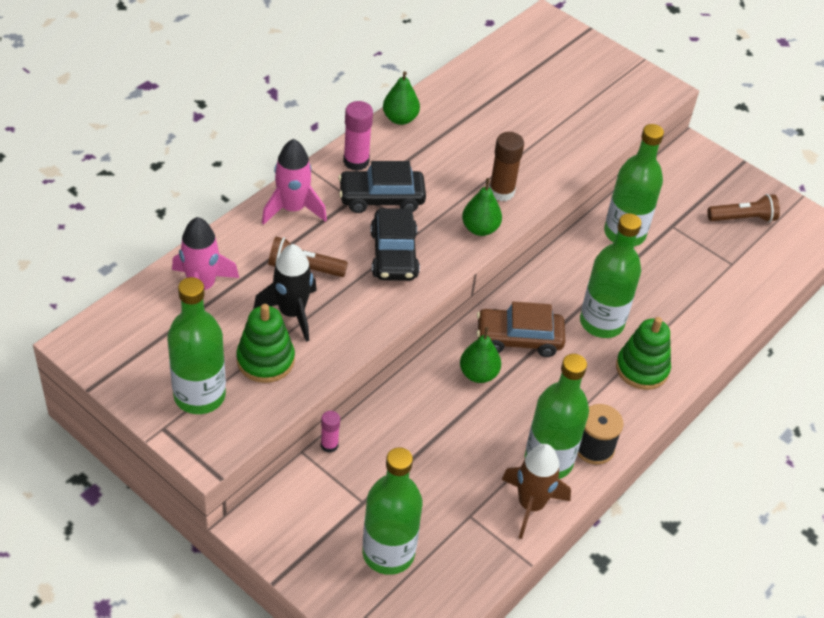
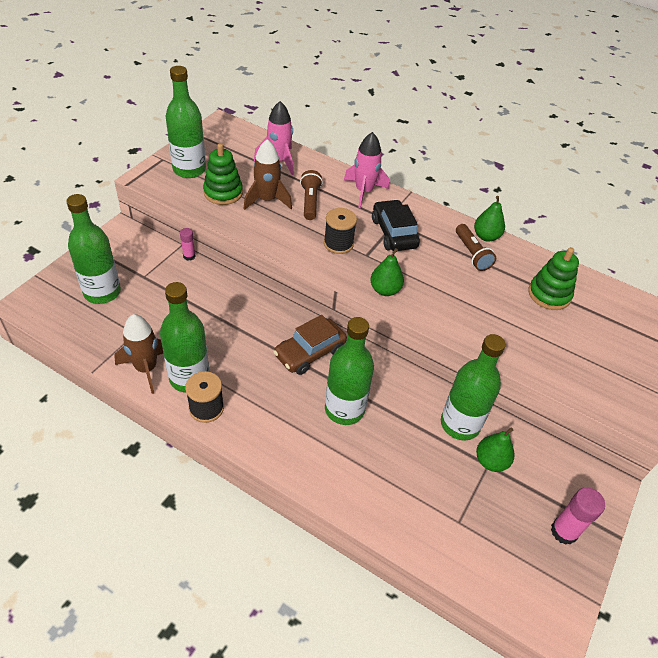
camera: 80 degrees right, 0 degrees up
black rocket [253,244,317,342] -> brown rocket [243,139,292,210]
pink glue stick [343,101,373,171] -> pink glue stick moved to [551,488,605,545]
black car [370,208,420,281] -> black spool [324,208,357,254]
green pear [460,327,501,383] -> green pear moved to [476,427,514,472]
brown car [477,302,565,357] -> brown car turned 120 degrees counterclockwise [273,315,347,375]
brown glue stick [489,132,524,201] -> none
green stacking toy [616,317,671,390] -> green stacking toy moved to [528,247,579,310]
brown flashlight [707,194,780,222] -> brown flashlight moved to [456,224,496,271]

